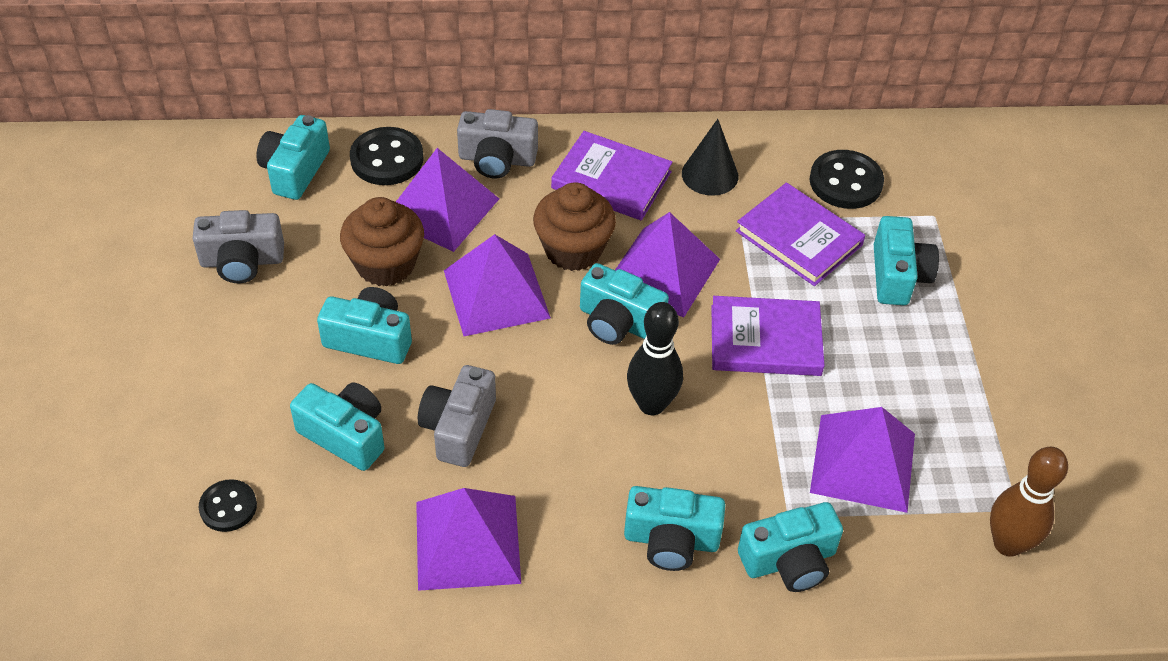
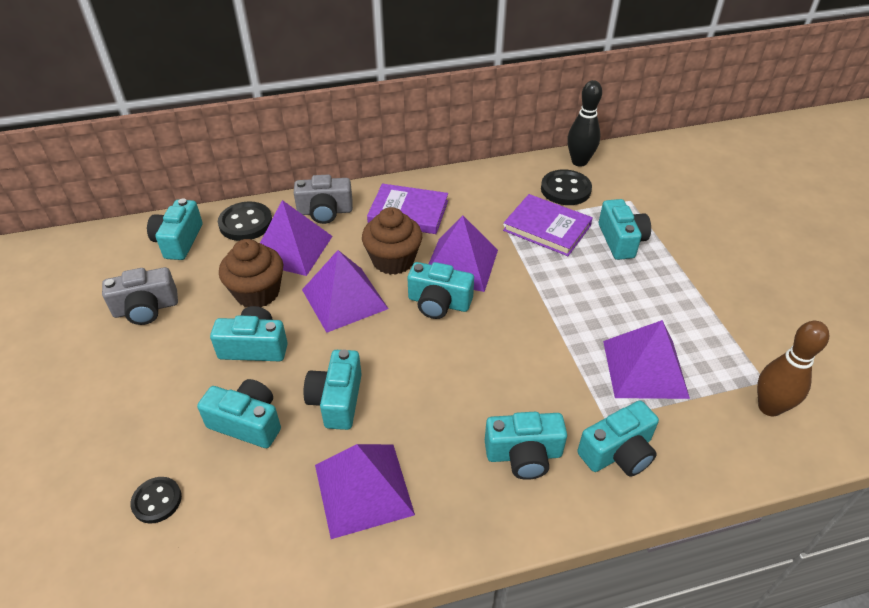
camera: 10 degrees left, 5 degrees down
grey camera [418,365,496,467] -> turquoise camera [304,349,362,430]
black bowling pin [627,302,683,415] -> black bowling pin moved to [567,80,602,167]
black cone [682,119,738,196] -> none
purple book [711,296,825,376] -> none

